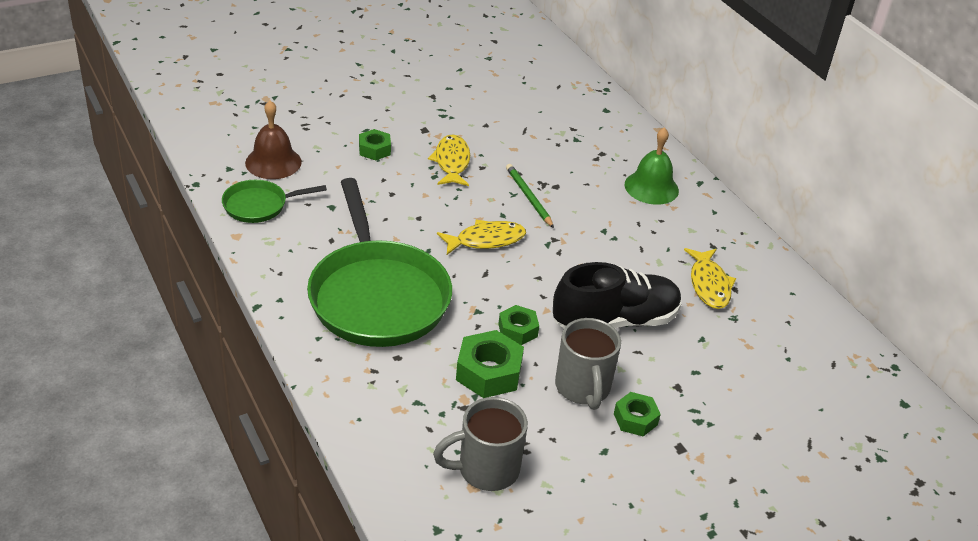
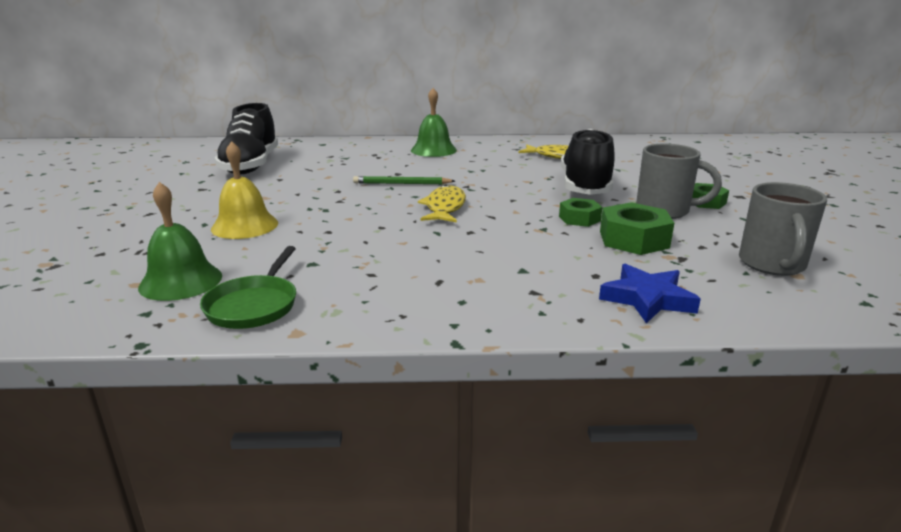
camera: 60 degrees left, 15 degrees down
brown bell [245,100,302,179] -> green bell [138,182,222,301]
green pan [307,178,452,347] -> none
green nut [359,129,391,160] -> yellow bell [211,141,278,239]
yellow fish [428,134,470,186] -> none
none -> black shoe [215,103,278,174]
none -> blue star [599,264,701,324]

